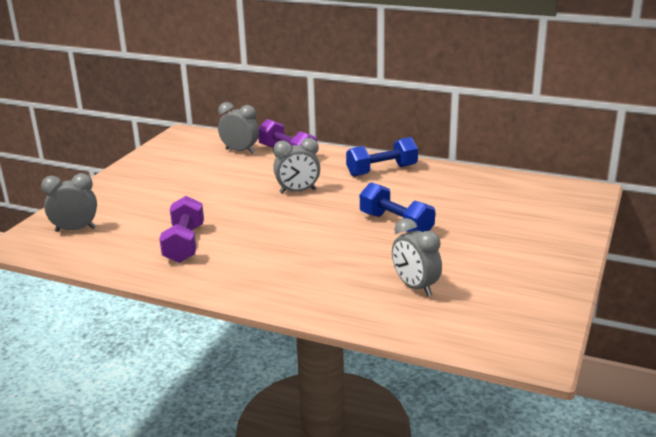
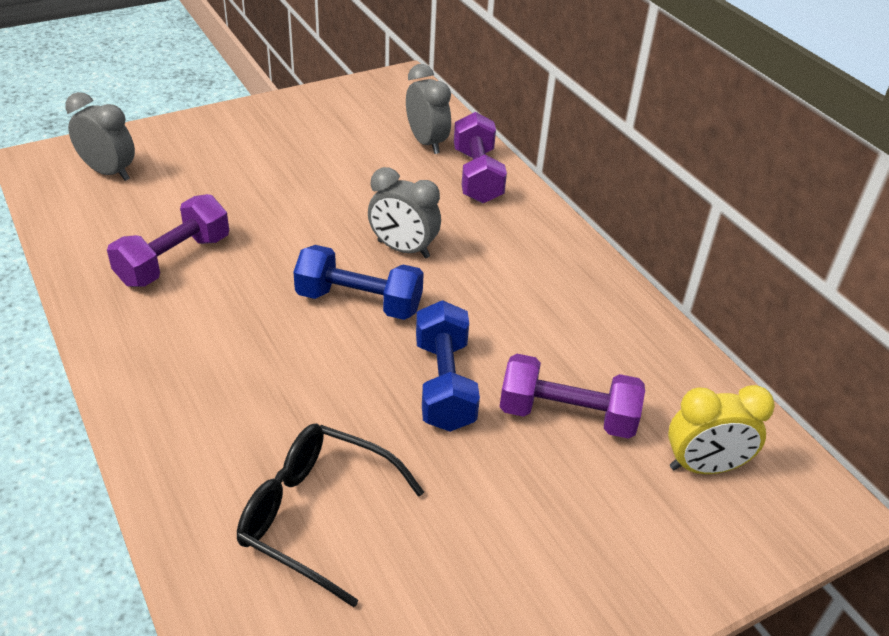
camera: 35 degrees right, 15 degrees up
blue dumbbell [346,137,418,177] -> blue dumbbell moved to [293,245,424,320]
grey clock [392,218,442,296] -> black glasses [237,424,424,607]
none -> purple dumbbell [500,354,645,439]
none -> yellow clock [668,385,775,474]

